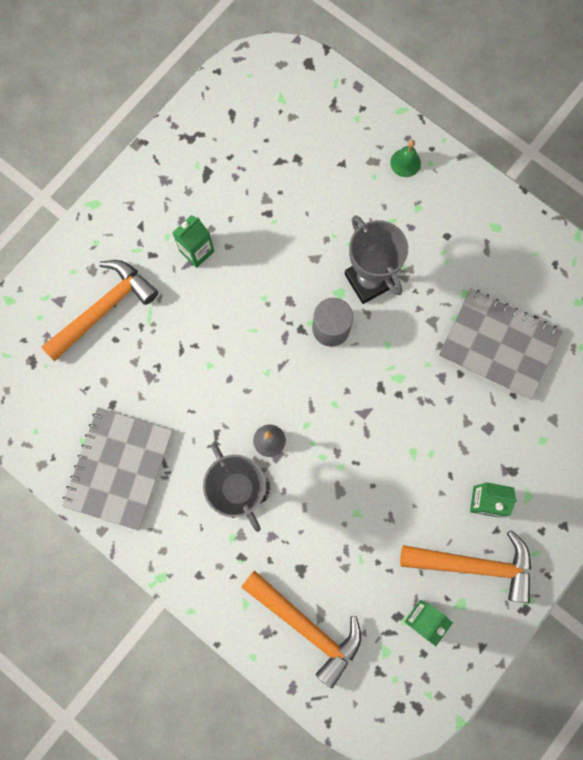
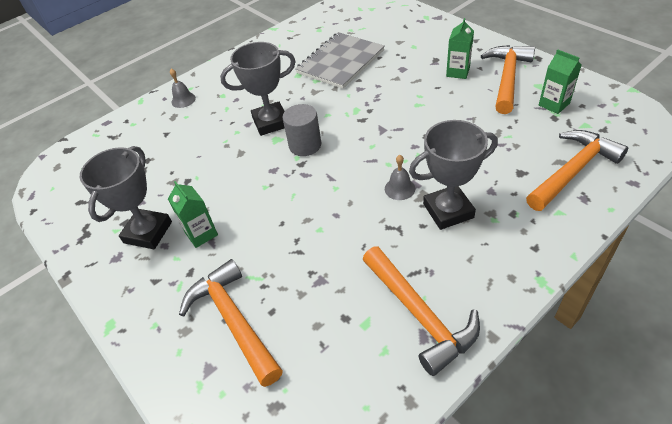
camera: 75 degrees left, 30 degrees down
grey notebook [62,407,173,531] -> orange hammer [363,246,480,376]
green bell [390,139,421,177] -> grey bell [170,68,196,108]
none -> grey trophy [80,146,172,249]

